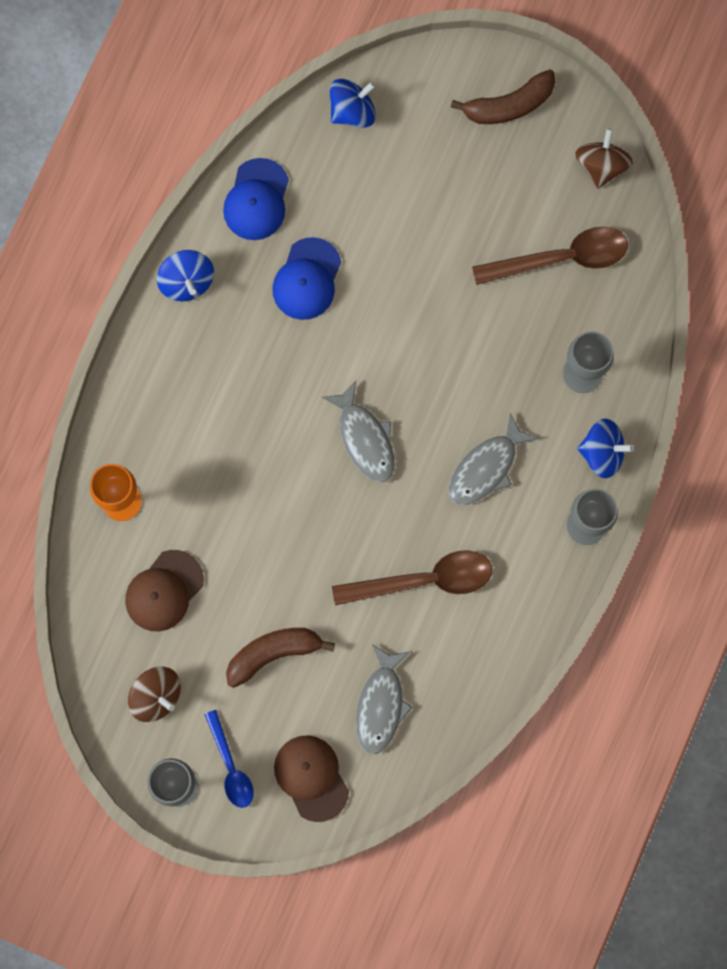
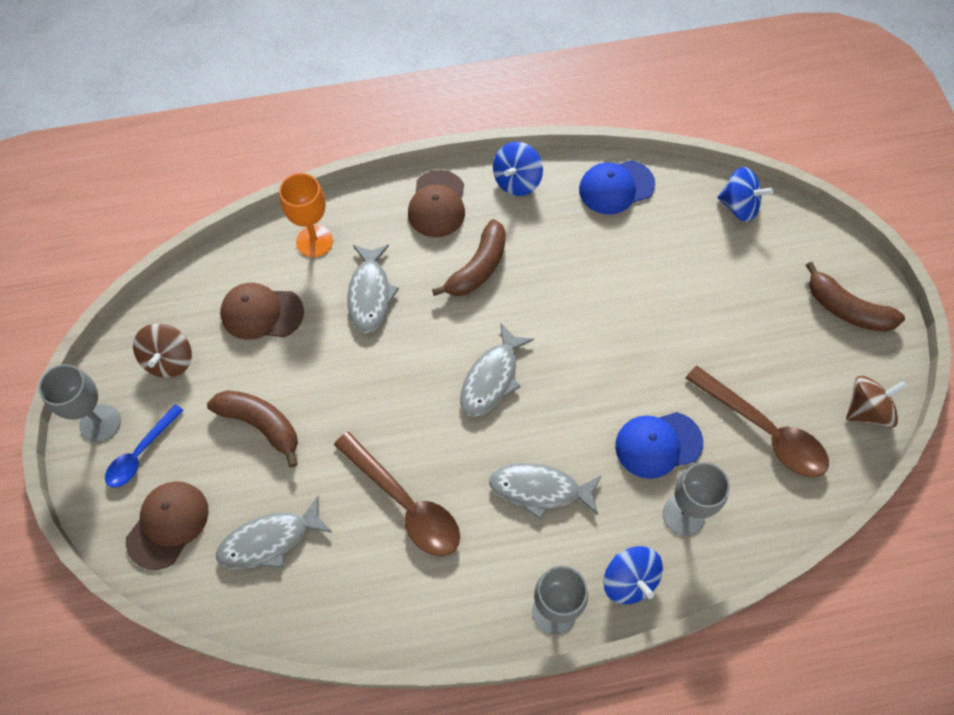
camera: 55 degrees right, 15 degrees down
blue cap [272,237,341,320] -> blue cap moved to [615,412,703,479]
none -> grey fish [347,245,399,333]
none -> brown cap [408,170,465,237]
none -> brown banana [432,219,506,296]

